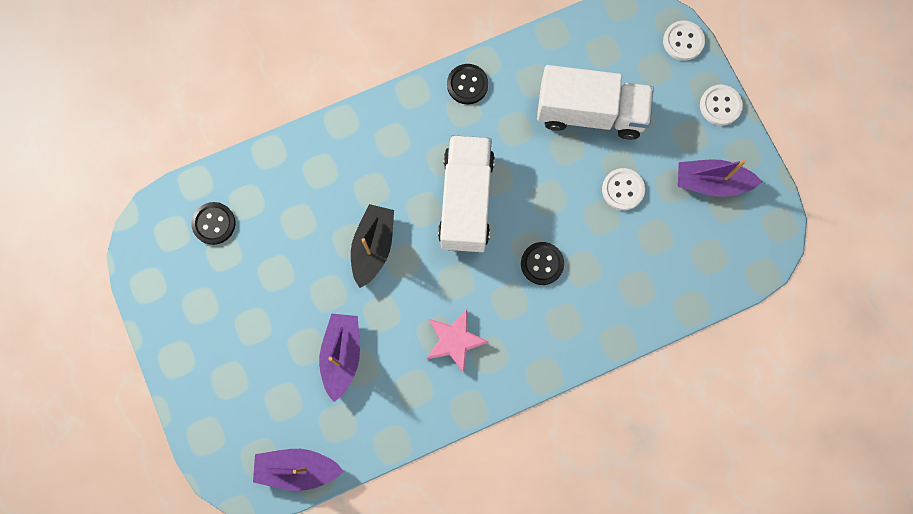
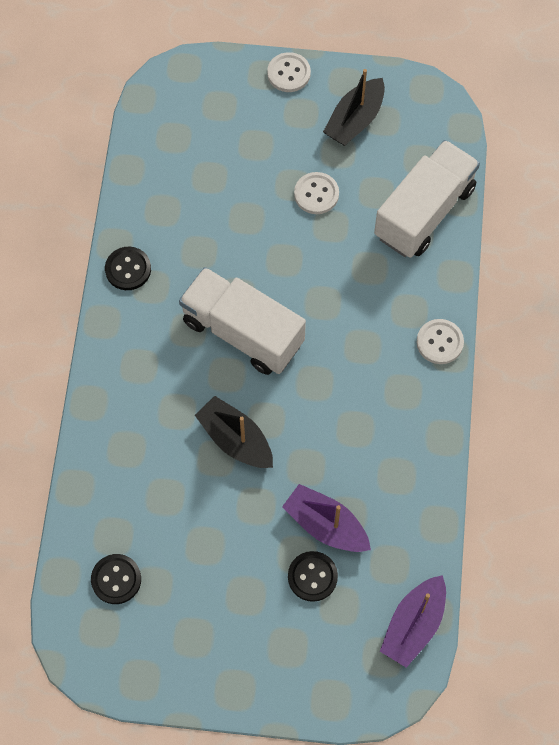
camera: 60 degrees left, 10 degrees down
pink star [427,309,489,373] -> none
black button [521,242,564,285] -> black button moved to [288,551,338,602]
white truck [537,65,654,140] -> white truck moved to [374,140,480,258]
white button [663,20,705,61] -> white button moved to [417,319,464,364]
purple boat [678,159,762,197] -> black boat [323,69,385,146]

